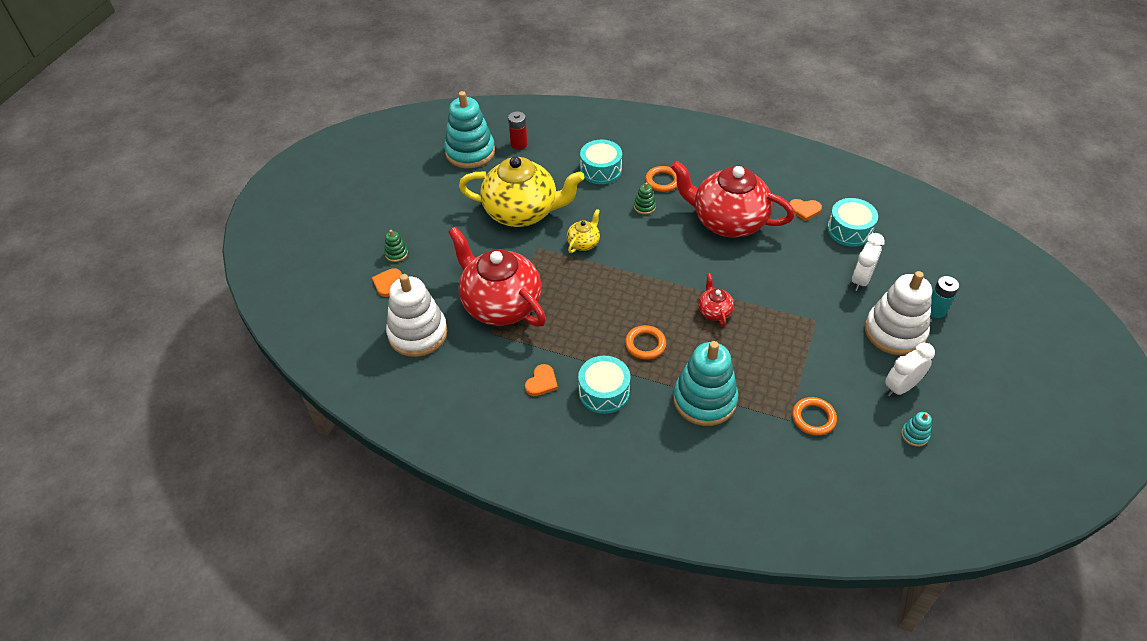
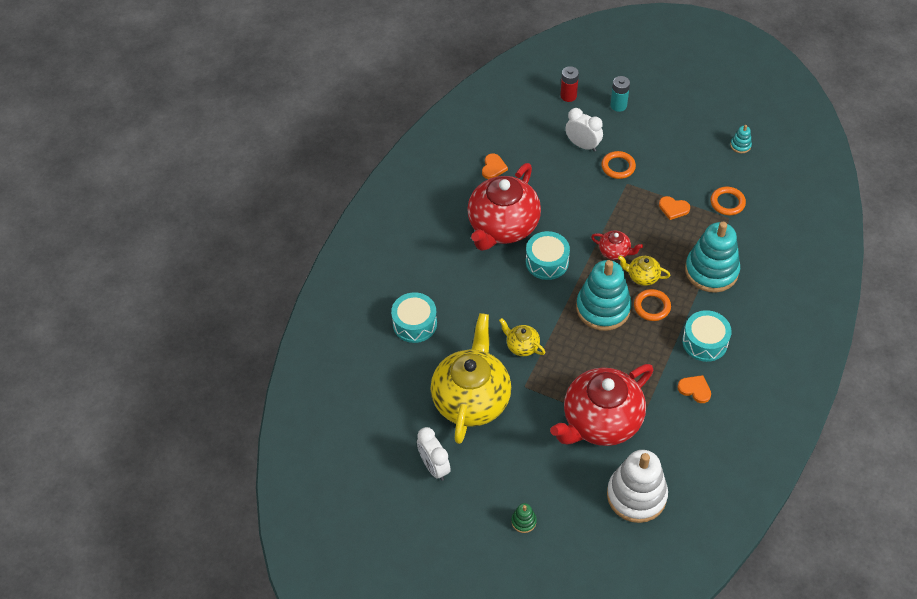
camera: 85 degrees left, 5 degrees up
orange heart [372,268,402,297] -> orange heart moved to [659,196,690,220]
turquoise stacking toy [444,91,495,169] -> turquoise stacking toy moved to [576,260,632,331]
red battery [508,111,528,150] -> red battery moved to [560,66,579,102]
green stacking toy [634,182,656,215] -> none
orange ring [645,166,677,192] -> orange ring moved to [601,151,636,179]
red teapot [698,273,734,327] -> red teapot turned 150 degrees counterclockwise [591,231,643,260]
turquoise drum [827,198,878,247] -> turquoise drum moved to [526,231,570,280]
white stacking toy [865,271,932,355] -> none
white clock [885,343,935,397] -> white clock moved to [417,427,451,481]
none -> yellow teapot [618,256,670,286]

